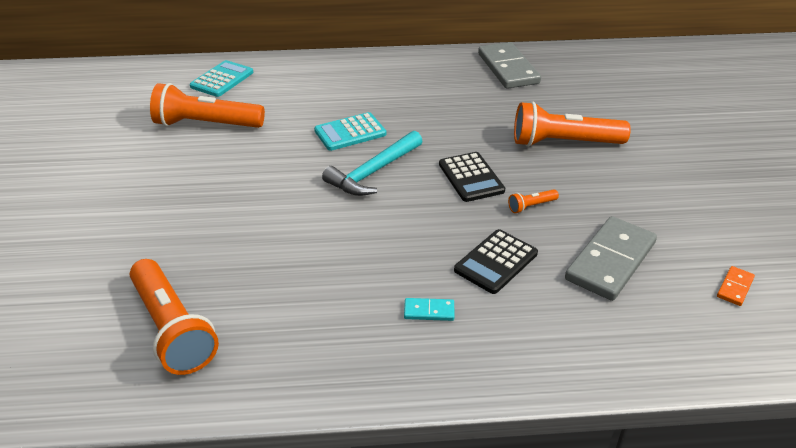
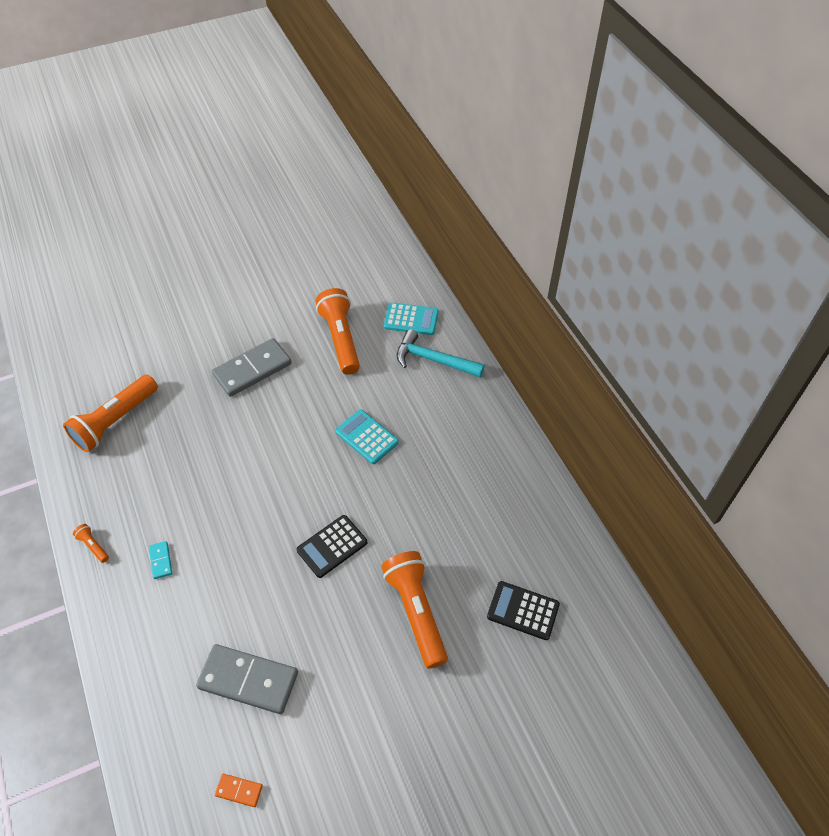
camera: 70 degrees right, 15 degrees up
turquoise hammer [322,131,423,196] -> turquoise hammer moved to [397,329,485,377]
black calculator [454,229,538,294] -> black calculator moved to [487,581,560,640]
grey domino [478,42,541,89] -> grey domino moved to [212,338,292,397]
orange flashlight [508,189,559,213] -> orange flashlight moved to [73,524,109,563]

